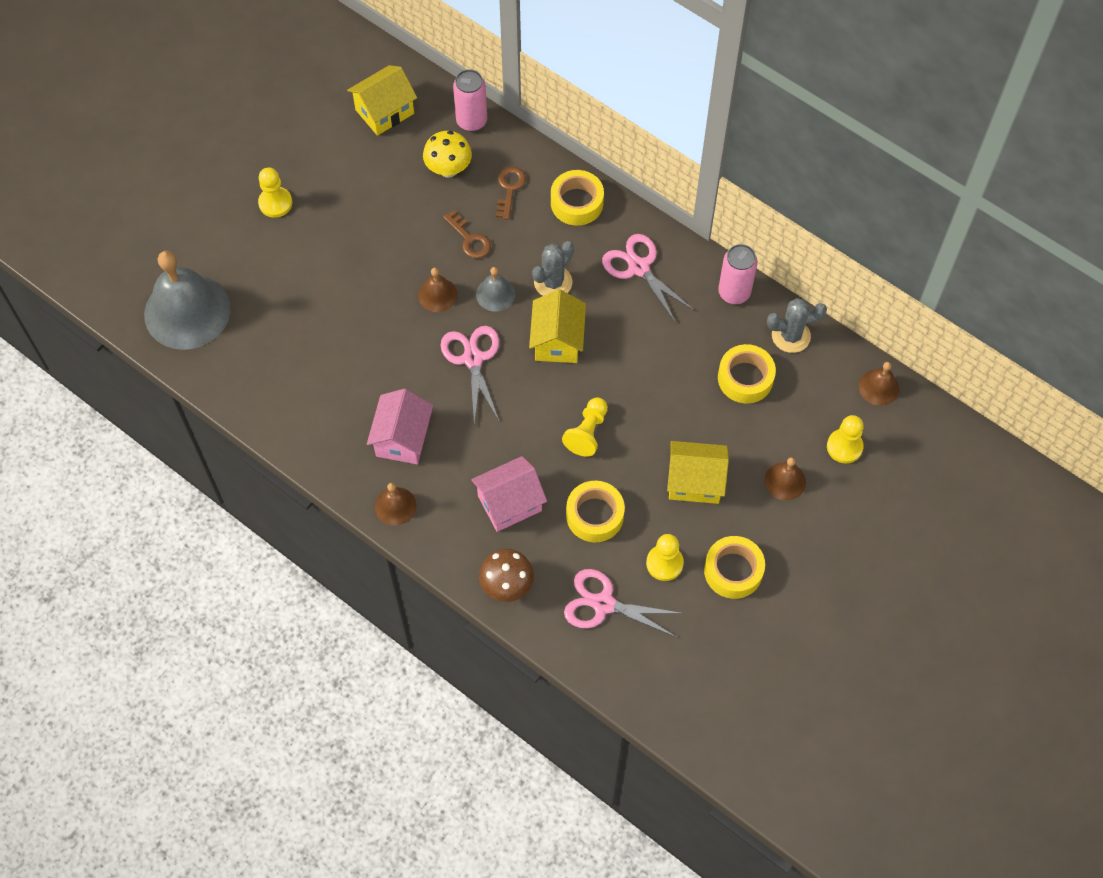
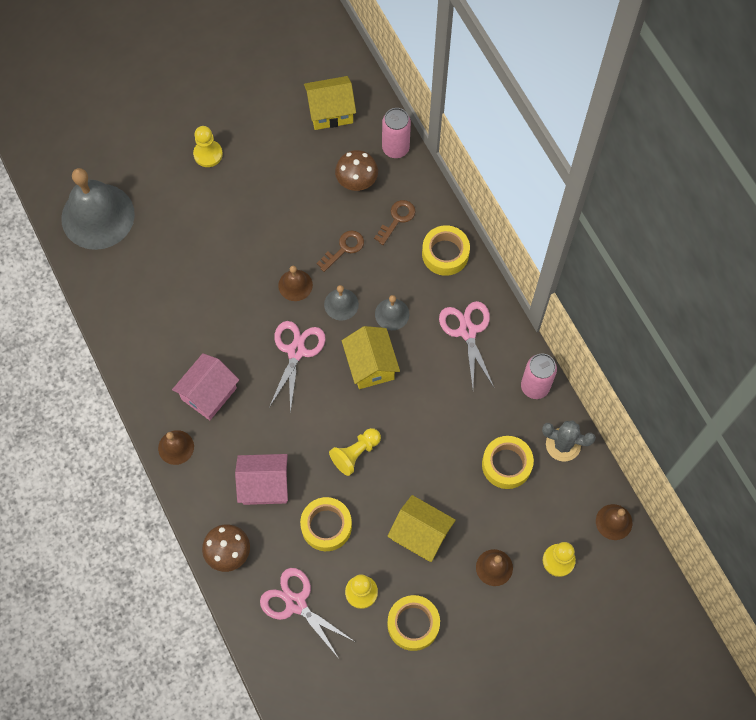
camera: 25 degrees right, 5 degrees up
yellow mushroom [423,131,472,178] -> brown mushroom [335,150,378,191]
brown key [443,210,491,259] -> brown key turned 120 degrees counterclockwise [317,231,364,272]
yellow house [529,290,586,363] -> yellow house turned 45 degrees counterclockwise [342,326,400,389]
grey cactus [532,241,574,296] -> grey bell [375,295,409,330]

